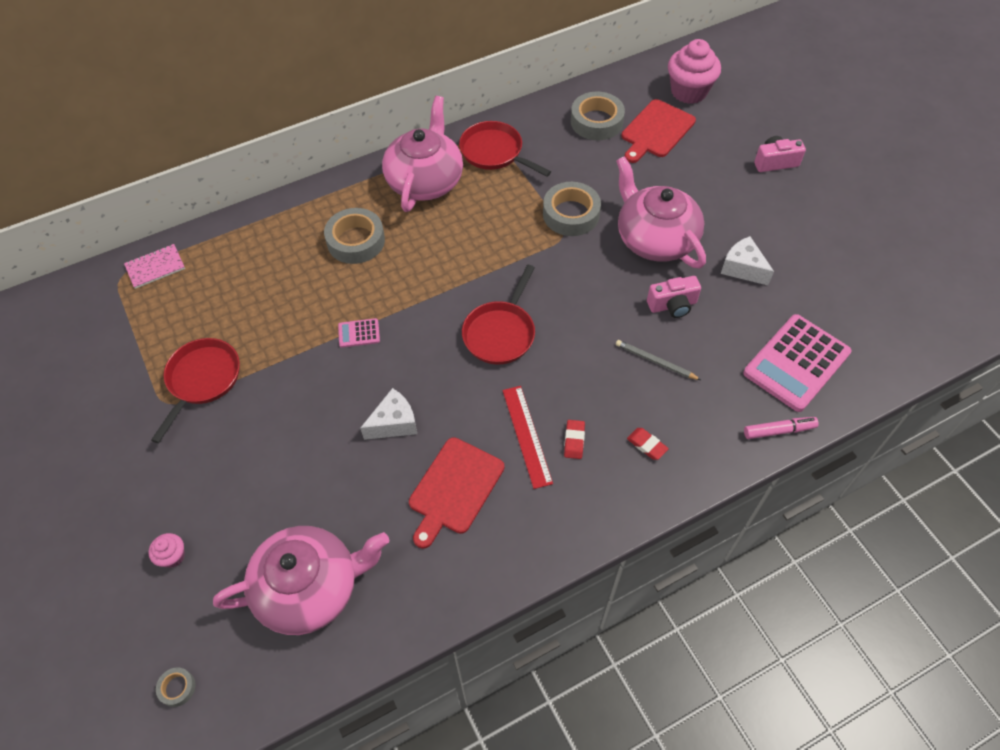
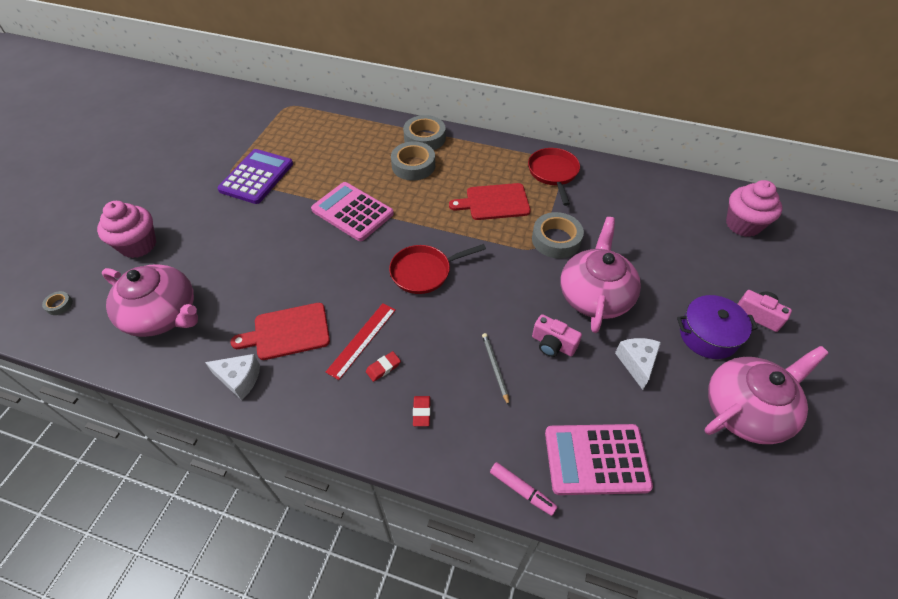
camera: 45 degrees right, 5 degrees down
pink notebook [124,244,185,289] -> none
pink cupcake [149,533,185,568] -> pink cupcake [97,201,156,258], size x2.13
red pan [151,338,240,443] -> purple calculator [217,149,293,204]
pink calculator [338,318,380,348] -> pink calculator [311,182,394,241], size x2.30
white cheese [360,388,417,440] -> white cheese moved to [205,354,260,400]
pink teapot [382,96,463,212] -> pink teapot moved to [705,346,829,444]
grey tape [571,92,625,140] -> grey tape moved to [403,115,446,150]
red cutting board [621,99,696,163] -> red cutting board moved to [449,183,531,220]
none -> purple pot [677,295,758,359]

